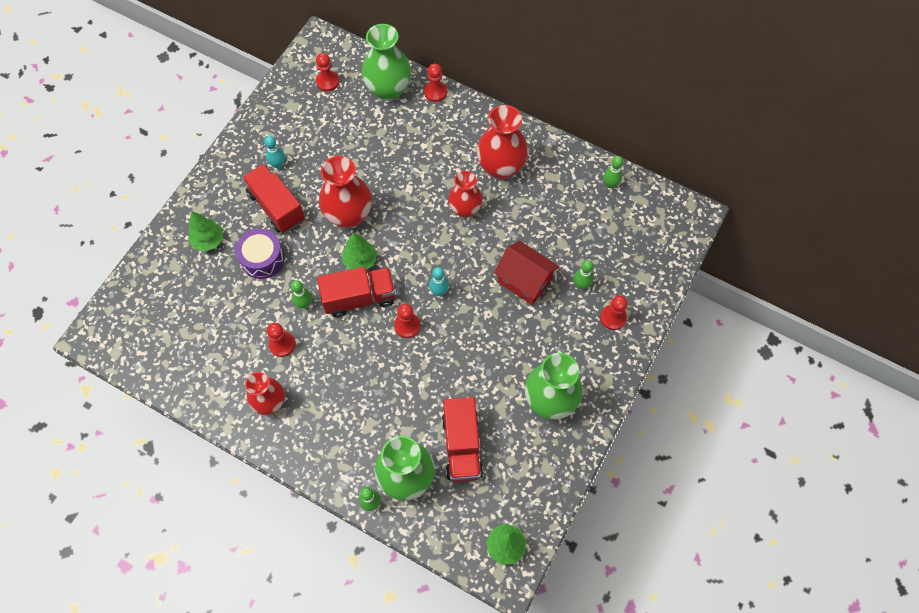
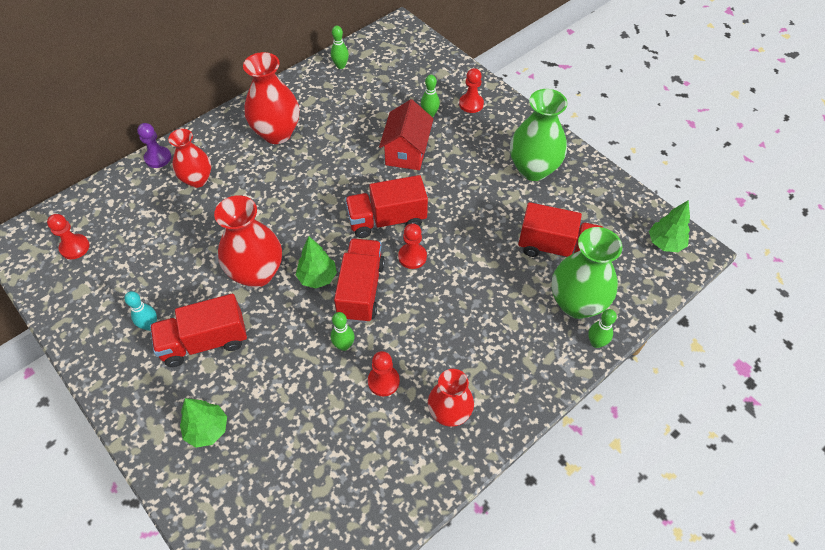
camera: 70 degrees left, 10 degrees down
purple drum [235,229,284,279] -> none
green vase [362,24,411,101] -> none
red pawn [424,64,447,102] -> purple pawn [137,123,171,168]
turquoise bowling pin [429,267,449,296] -> red truck [345,175,428,238]
red vase [448,171,483,218] -> red vase moved to [168,129,211,188]
red house [494,241,559,305] -> red house turned 45 degrees counterclockwise [379,99,434,170]

